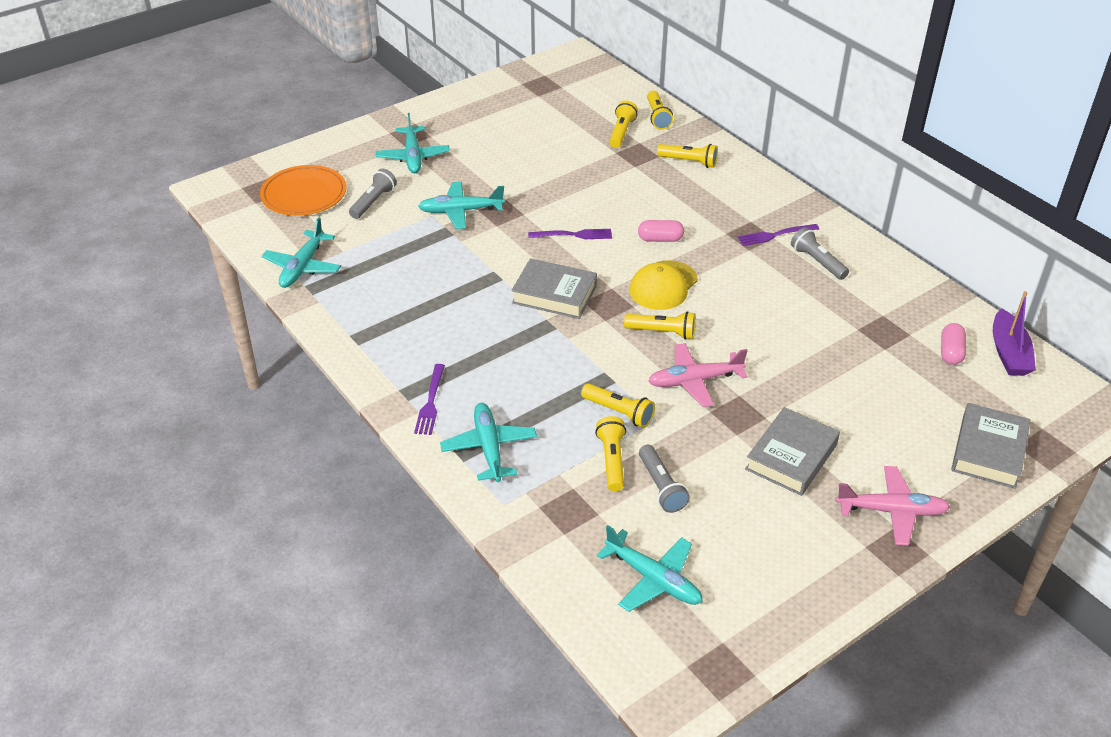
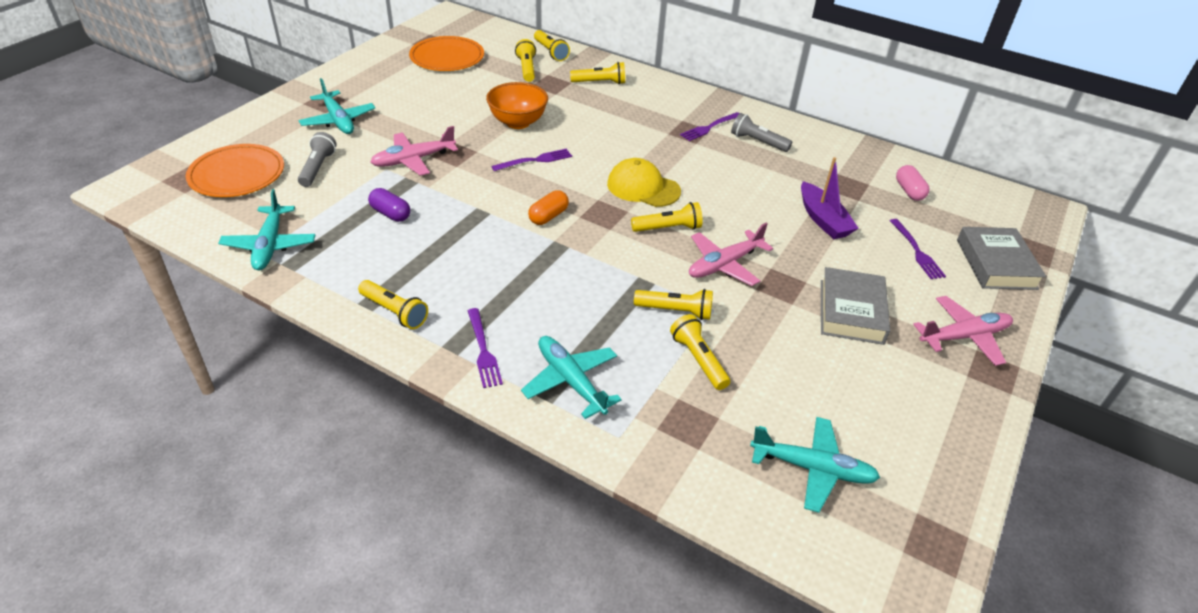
camera: 25 degrees left, 0 degrees up
turquoise plane [418,182,505,229] -> pink plane [370,126,458,176]
grey book [511,258,597,319] -> orange capsule [528,190,569,225]
yellow cap [629,260,698,310] -> yellow cap turned 105 degrees clockwise [607,158,681,207]
pink capsule [638,220,684,242] -> none
grey flashlight [639,445,690,513] -> none
purple boat [993,291,1036,376] -> purple boat moved to [801,157,859,239]
none -> yellow flashlight [358,280,428,329]
none -> purple capsule [368,188,410,222]
none -> orange plate [409,36,484,71]
none -> orange bowl [486,82,548,129]
none -> purple fork [890,219,946,279]

